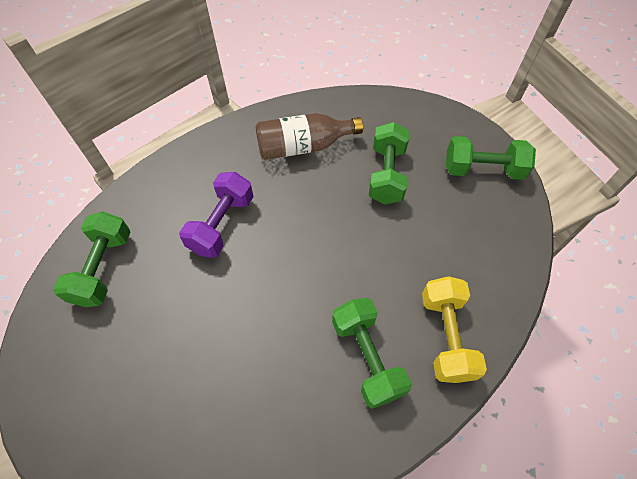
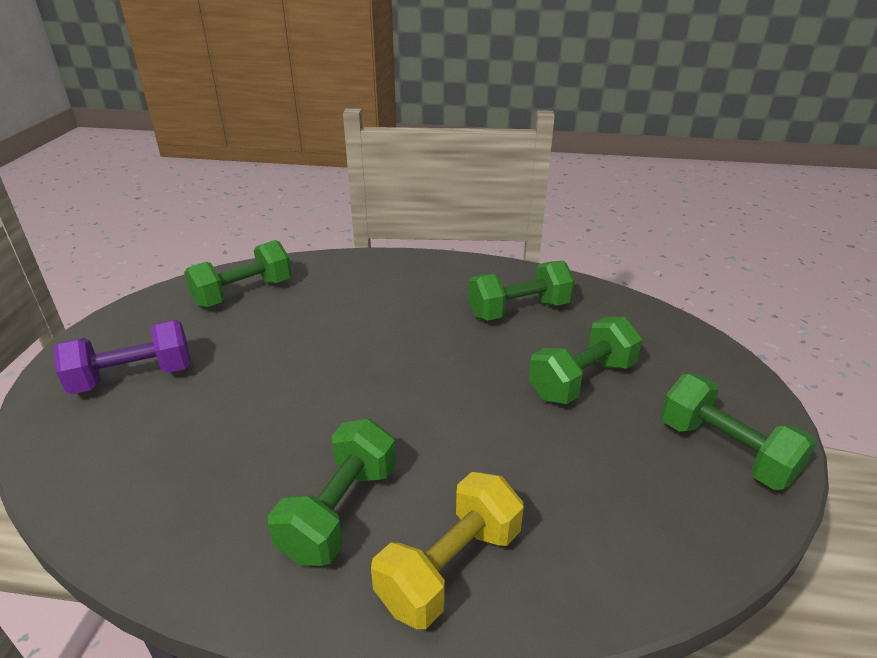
camera: 45 degrees right, 25 degrees down
purple dumbbell [179,172,254,258] -> purple dumbbell moved to [54,320,191,394]
brown bottle [256,113,363,160] -> green dumbbell [468,261,575,320]

